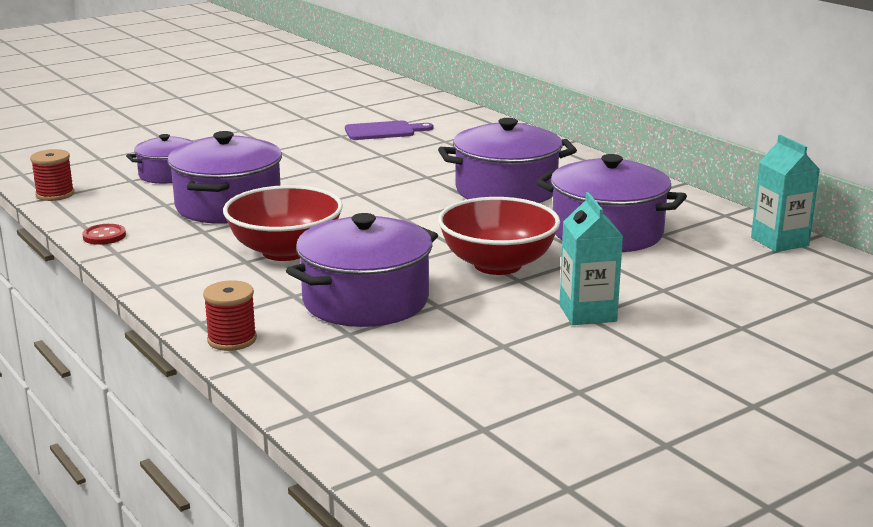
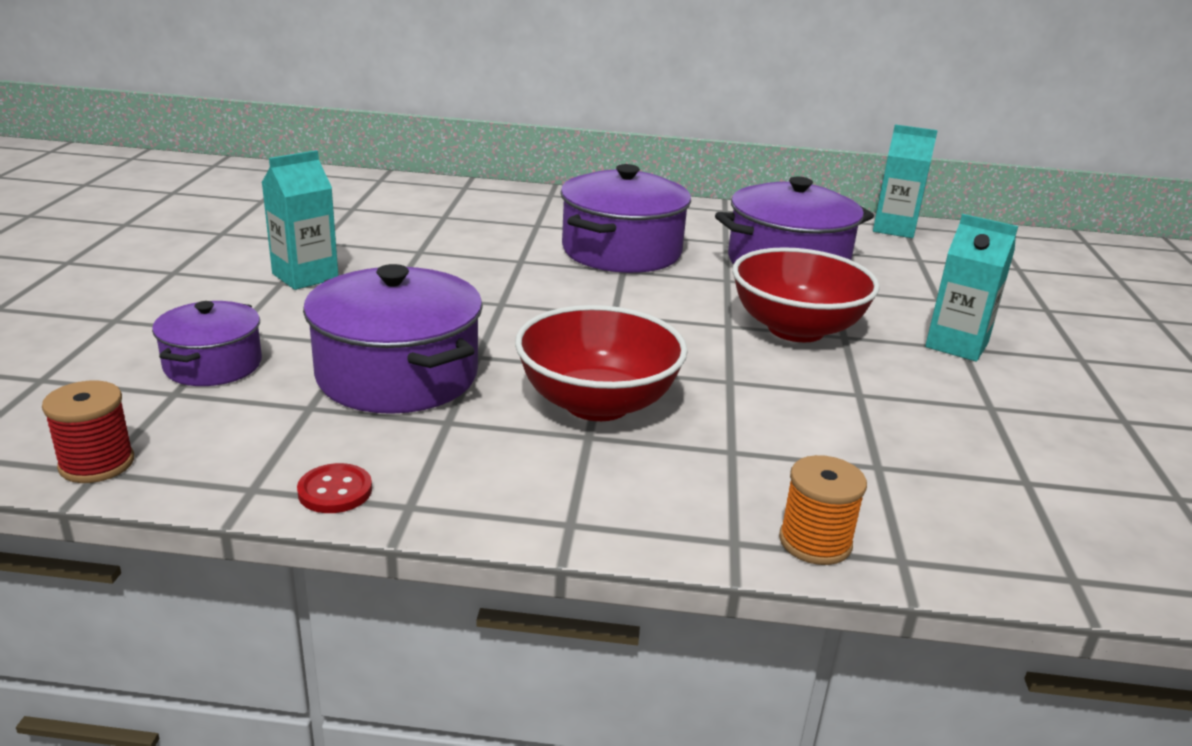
camera: 50 degrees left, 5 degrees up
red spool [203,280,257,351] -> orange spool [779,455,867,565]
purple pot [286,213,438,327] -> none
purple cutting board [345,120,433,140] -> none
none -> turquoise carton [262,150,338,290]

